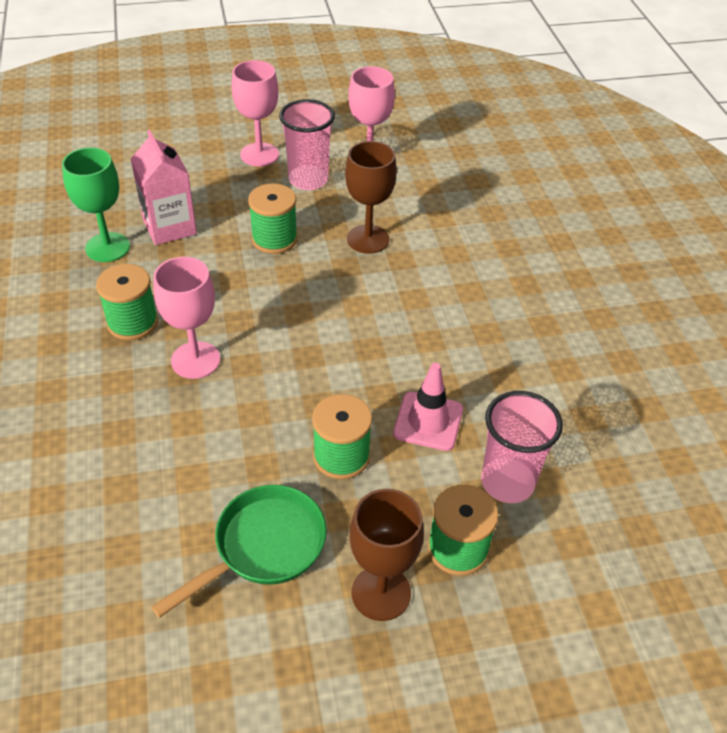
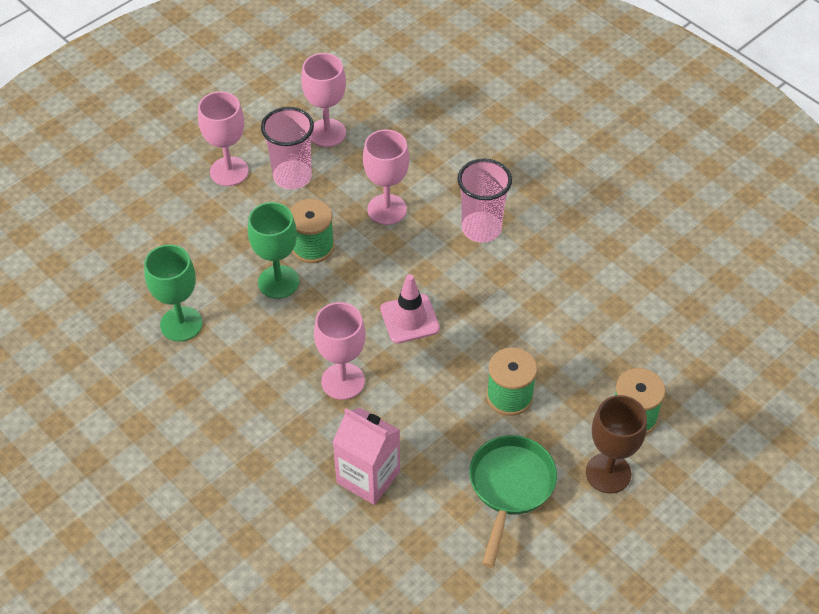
camera: 30 degrees left, 5 degrees up
green spool [96,264,158,341] -> none
pink carton [131,130,197,245] -> pink carton moved to [333,408,400,505]
brown goblet [345,141,397,254] -> pink goblet [363,130,409,225]
pink traffic cone [393,363,463,451] -> pink traffic cone moved to [380,274,440,344]
pink cup [481,391,563,503] -> pink cup moved to [457,158,512,243]
none -> green goblet [248,202,299,299]

